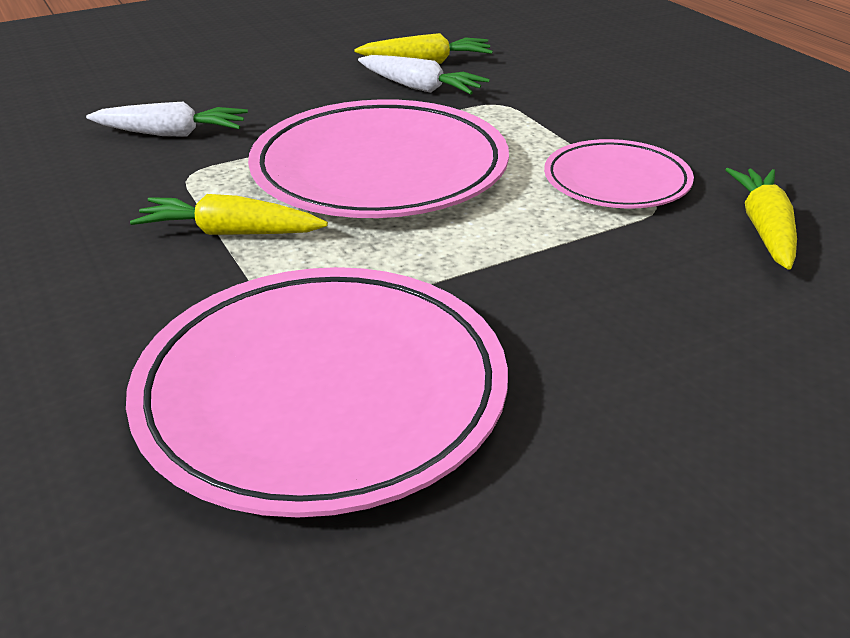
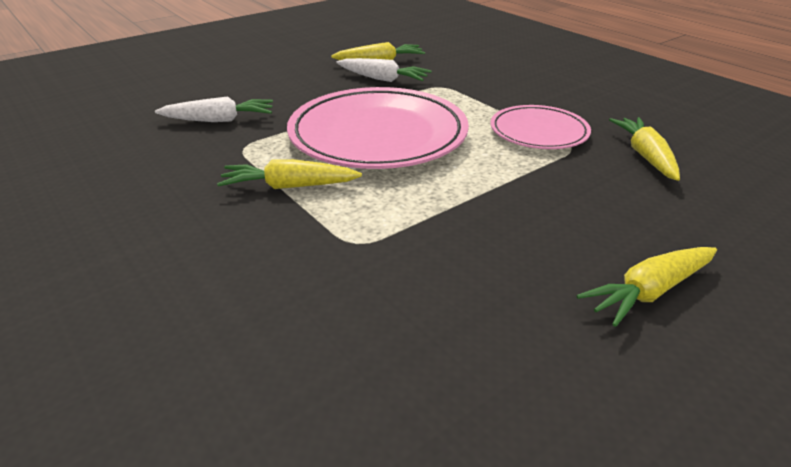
camera: 10 degrees left, 0 degrees up
pink plate [126,267,508,518] -> none
none -> yellow carrot [576,247,717,327]

